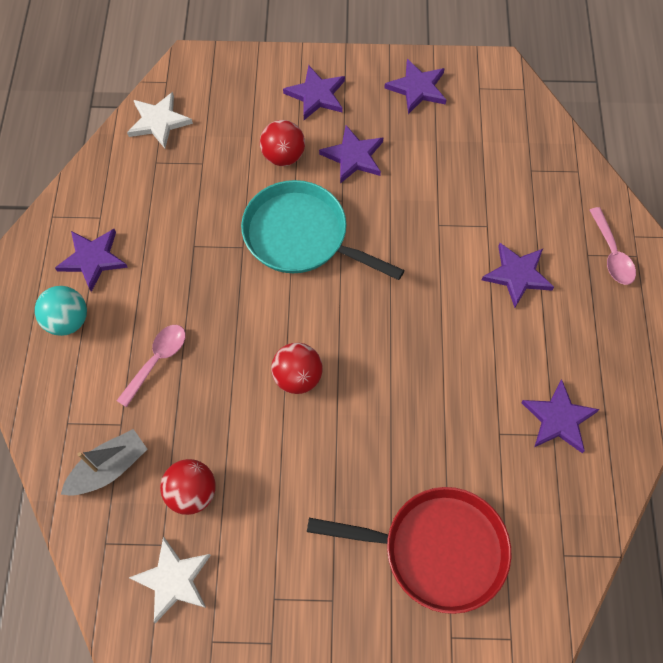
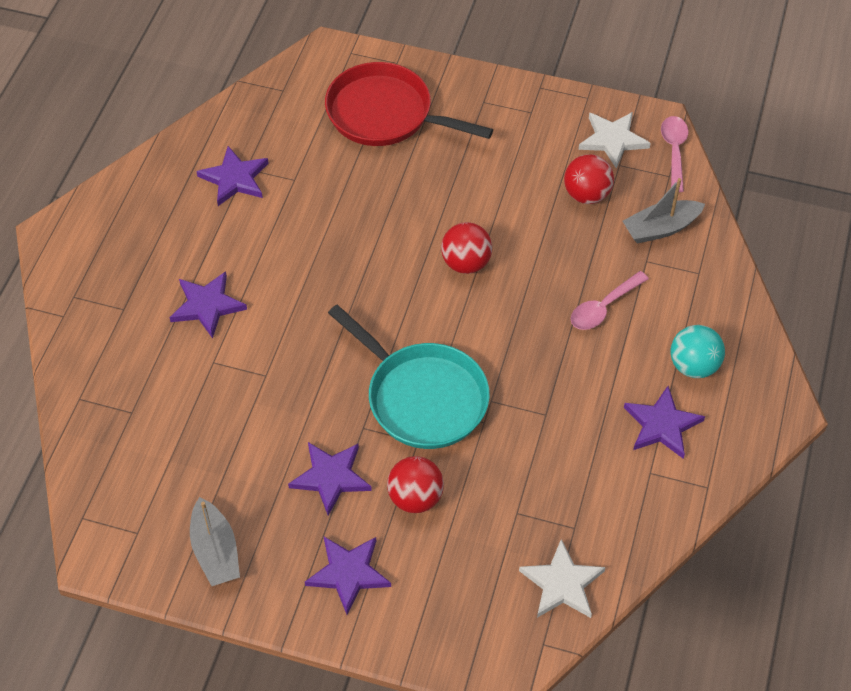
camera: 165 degrees left, 10 degrees down
purple star [384,59,446,114] -> grey boat [190,497,240,586]
pink spoon [589,207,636,285] -> pink spoon moved to [661,116,689,192]

